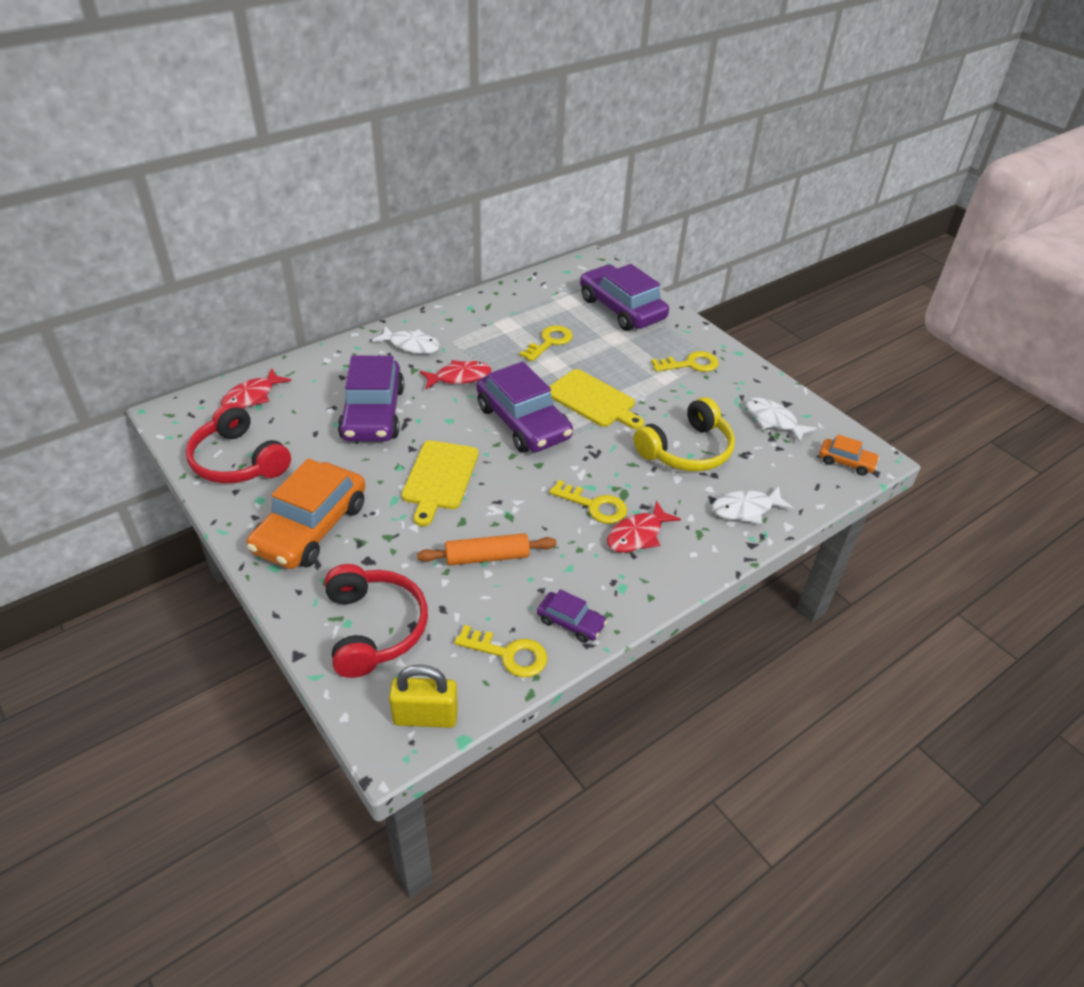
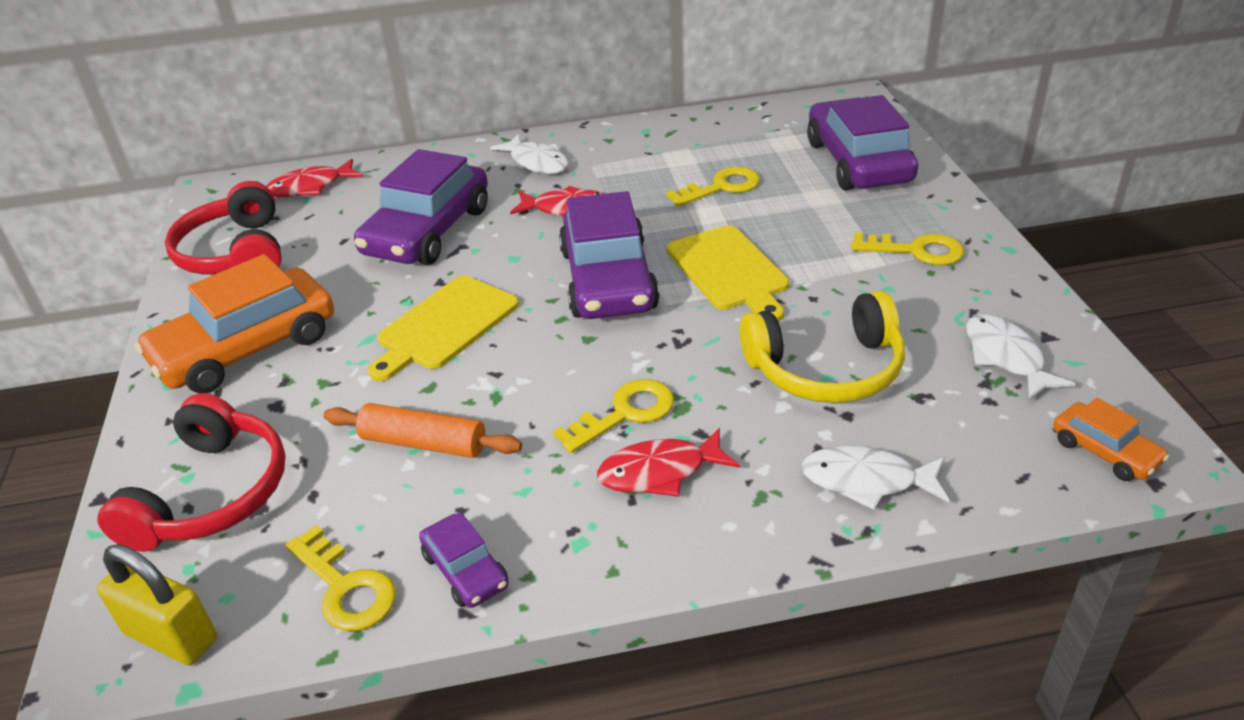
camera: 30 degrees right, 5 degrees down
yellow key [549,480,627,524] -> yellow key turned 90 degrees counterclockwise [553,379,674,453]

